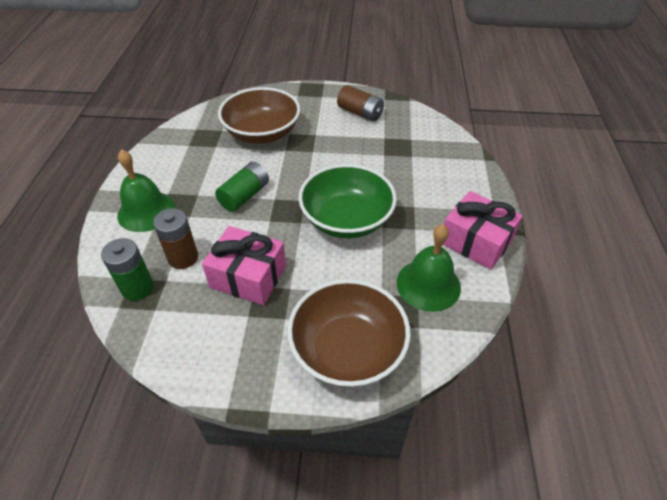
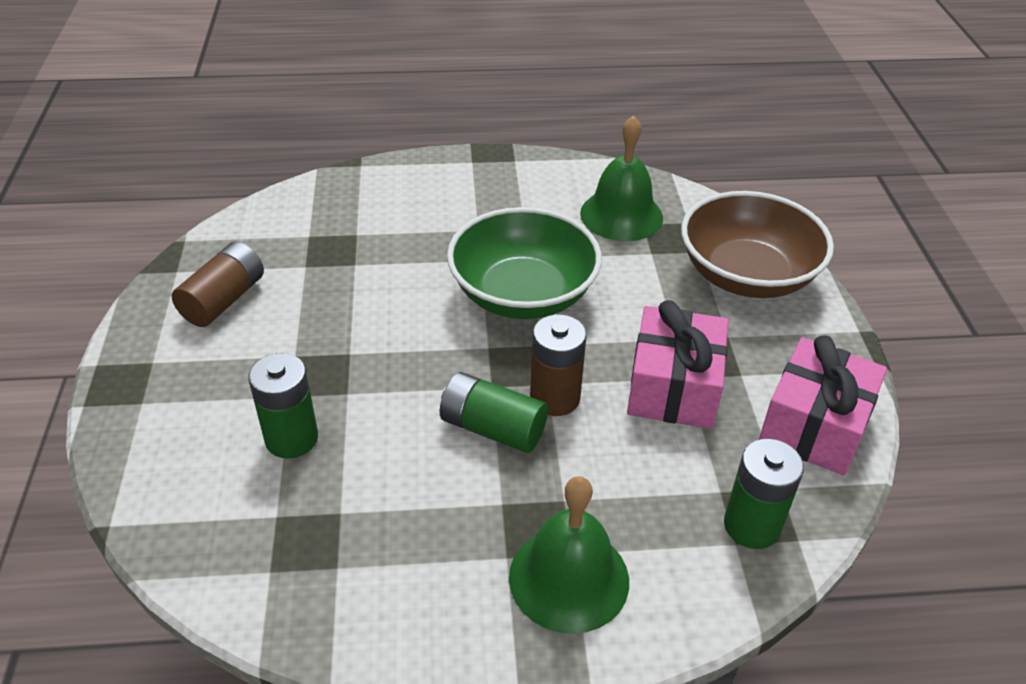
camera: 100 degrees left, 5 degrees down
brown battery [153,208,198,269] -> brown battery moved to [530,315,587,416]
brown bowl [218,87,300,144] -> green battery [248,353,318,458]
pink gift [443,191,523,270] -> pink gift moved to [759,335,887,476]

